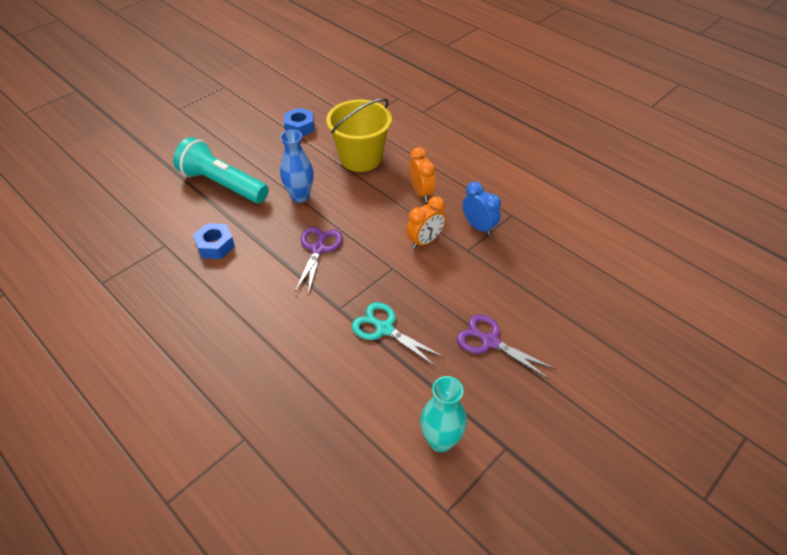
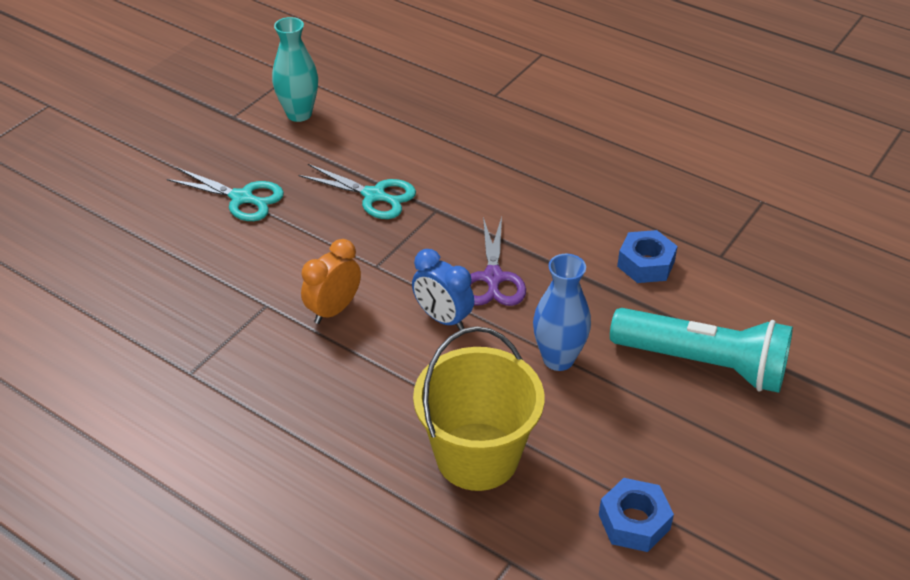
camera: 170 degrees right, 5 degrees down
orange clock [409,147,435,202] -> none
purple scissors [457,314,556,379] -> turquoise scissors [167,168,284,221]
blue clock [463,182,501,236] -> blue clock moved to [412,249,474,330]

